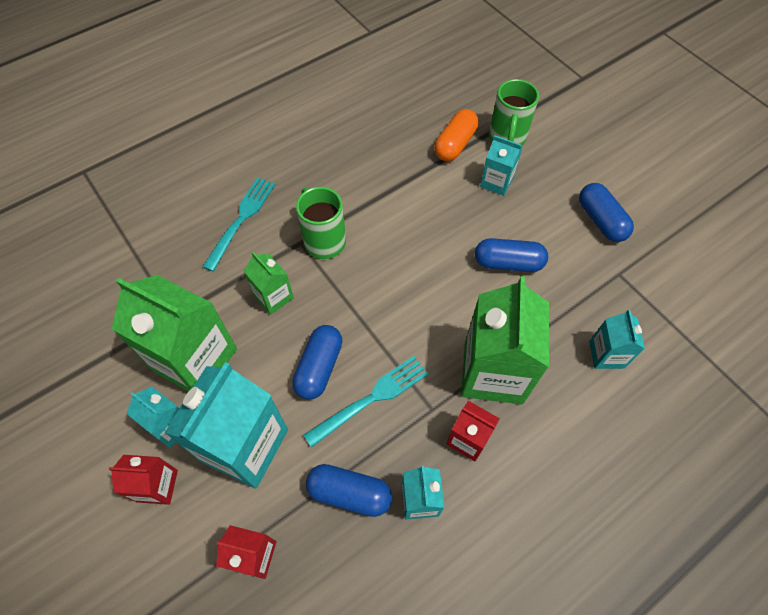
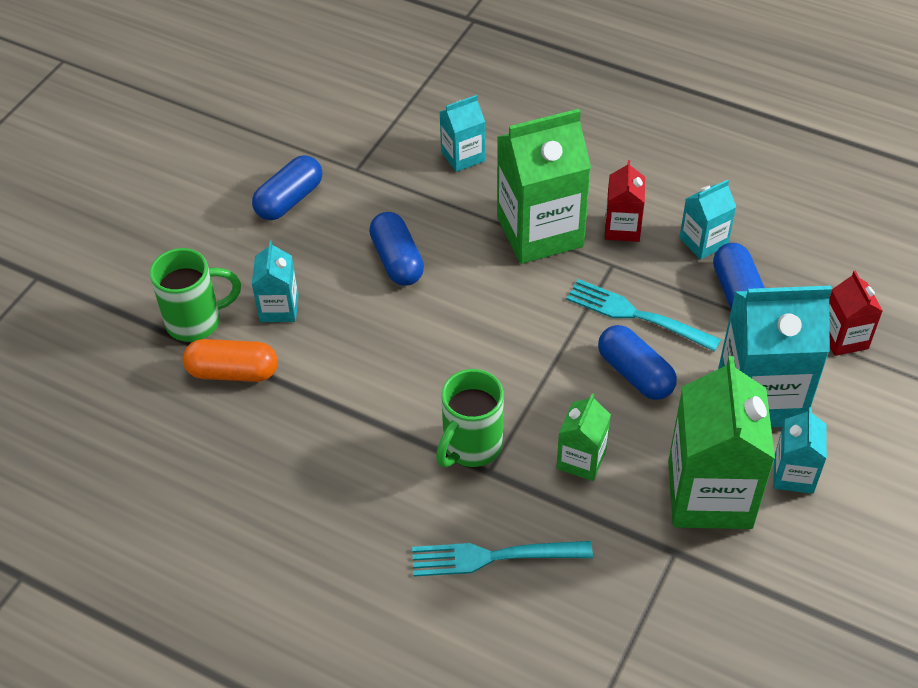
camera: 115 degrees left, 10 degrees down
red carton [109,455,178,505] -> none
blue capsule [292,325,342,399] -> blue capsule turned 60 degrees clockwise [598,325,677,400]

